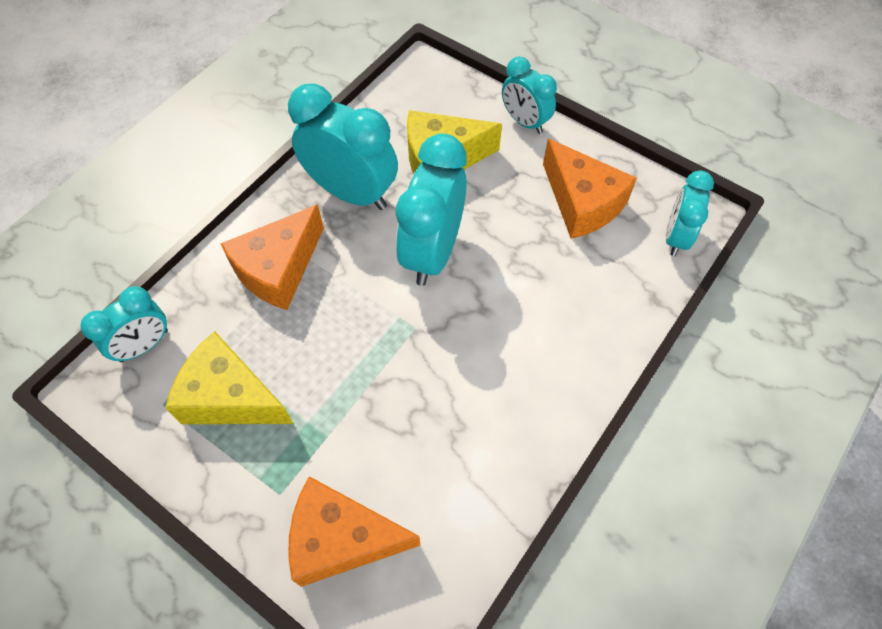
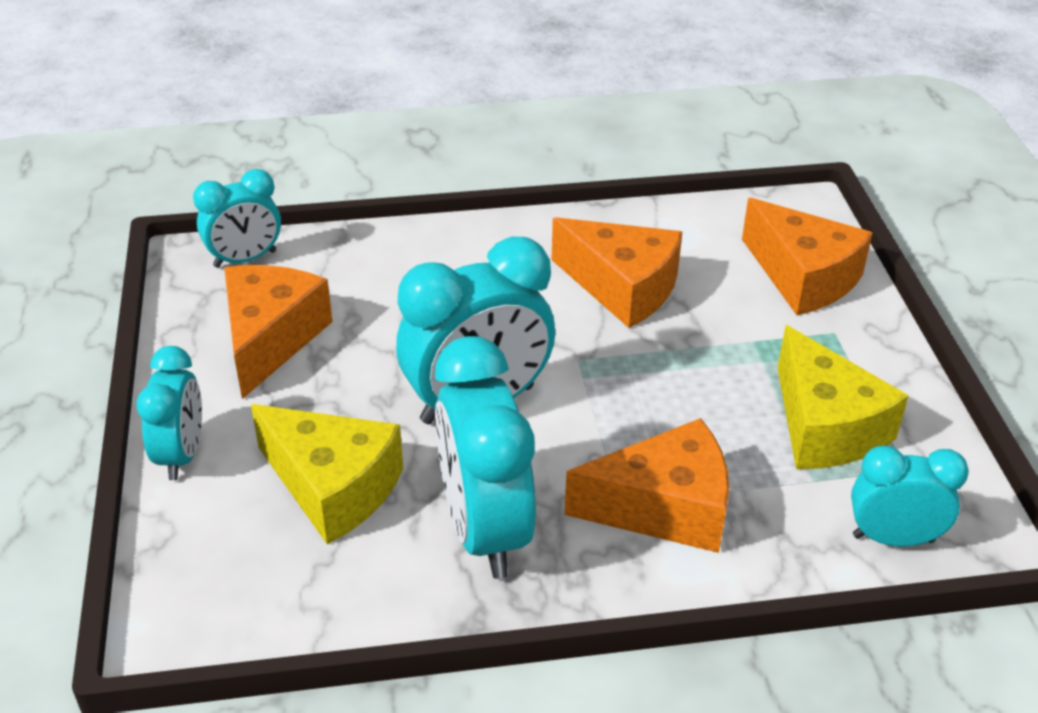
camera: 135 degrees left, 20 degrees down
none -> orange cheese [551,217,682,328]

